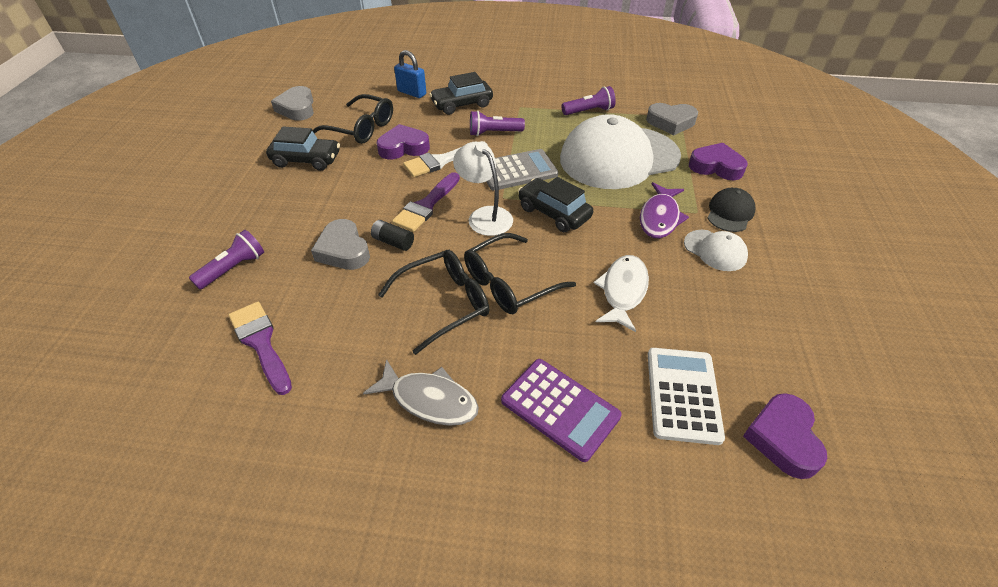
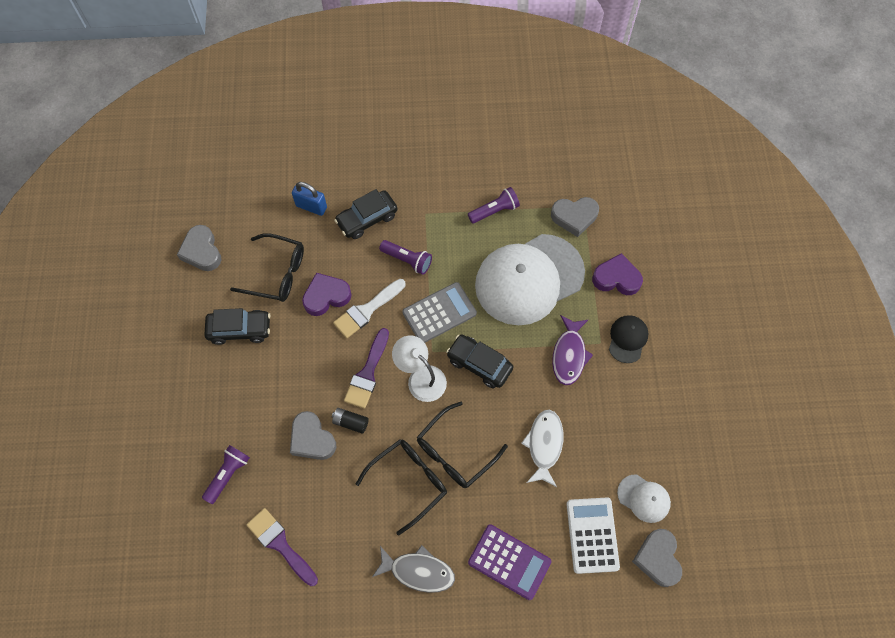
camera: 10 degrees left, 20 degrees up
purple flashlight [470,111,525,136] -> purple flashlight turned 135 degrees counterclockwise [379,240,432,275]
white cap [684,230,748,271] -> white cap moved to [617,474,671,523]
purple heart [743,393,827,479] -> grey heart [632,529,682,587]

